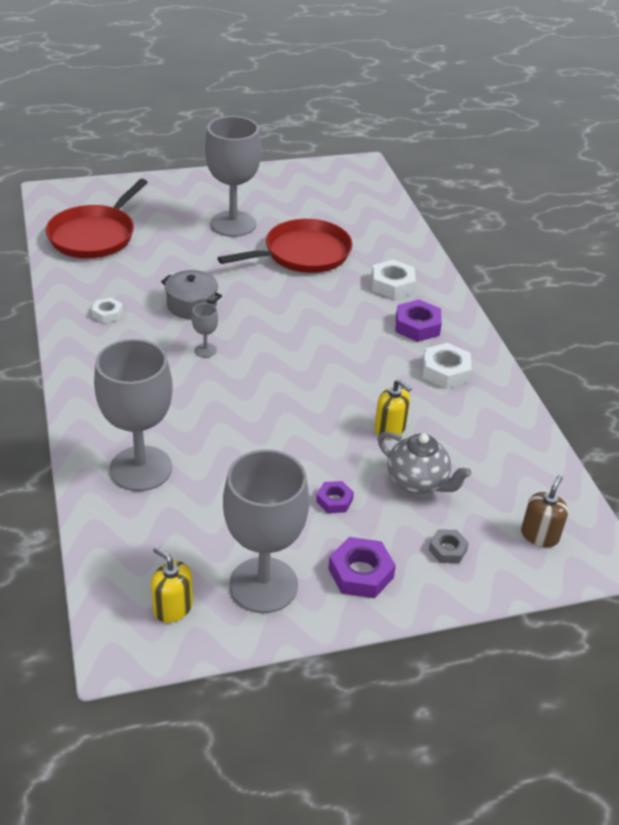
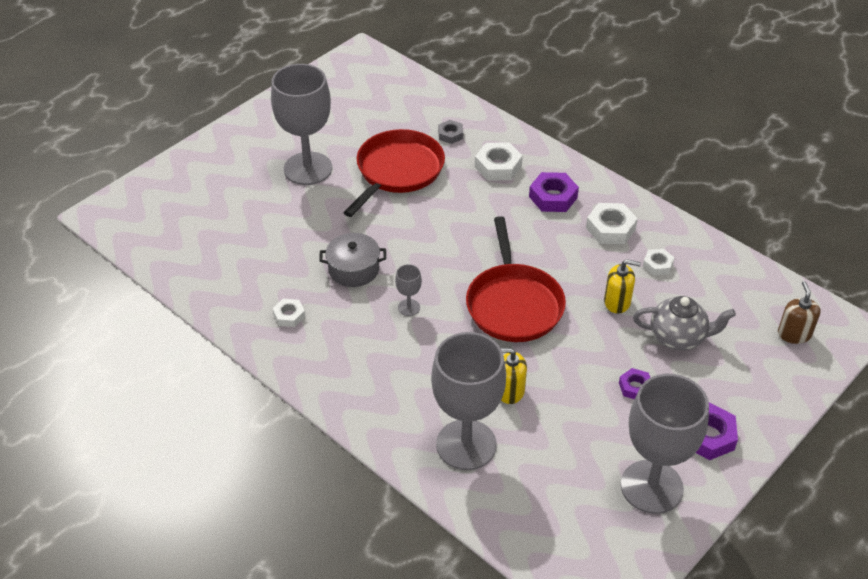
camera: 30 degrees left, 5 degrees up
red pan [46,179,148,258] -> red pan moved to [466,216,566,342]
yellow soap dispenser [151,547,193,623] -> yellow soap dispenser moved to [501,348,527,404]
grey nut [429,529,469,563] -> grey nut moved to [438,120,463,144]
none -> white nut [643,249,675,276]

